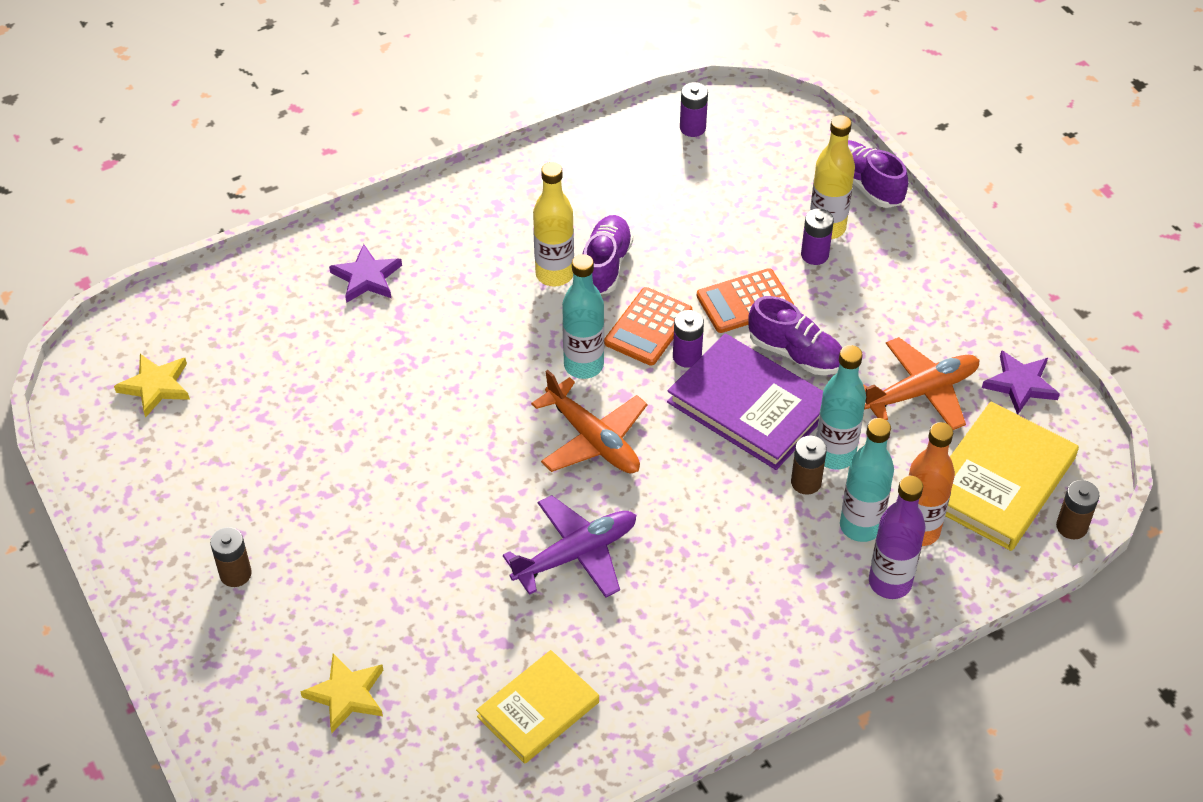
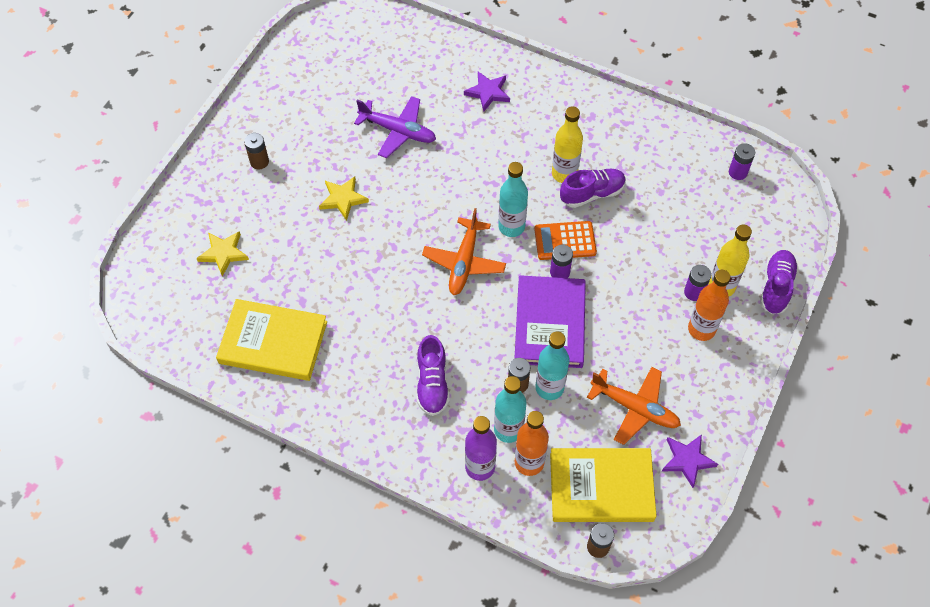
camera: 55 degrees right, 10 degrees up
yellow star [114,354,190,418] -> yellow star moved to [319,176,369,221]
yellow book [476,650,599,764] -> yellow book [216,299,327,381], size x1.51
purple plane [503,495,636,598] -> purple plane moved to [354,96,436,158]
orange calculator [697,268,794,333] -> none
purple shoe [748,296,842,375] -> purple shoe moved to [417,335,450,416]
none -> orange bottle [688,270,731,341]

